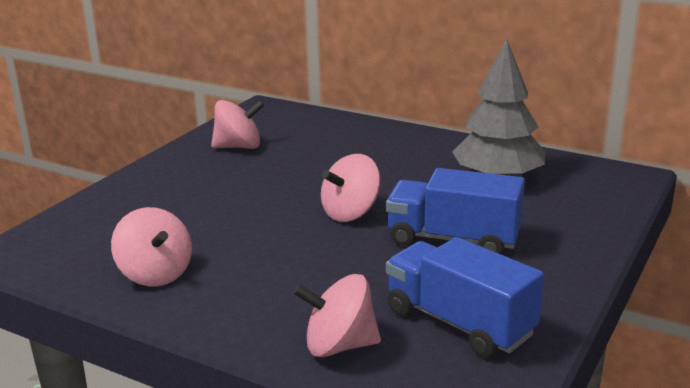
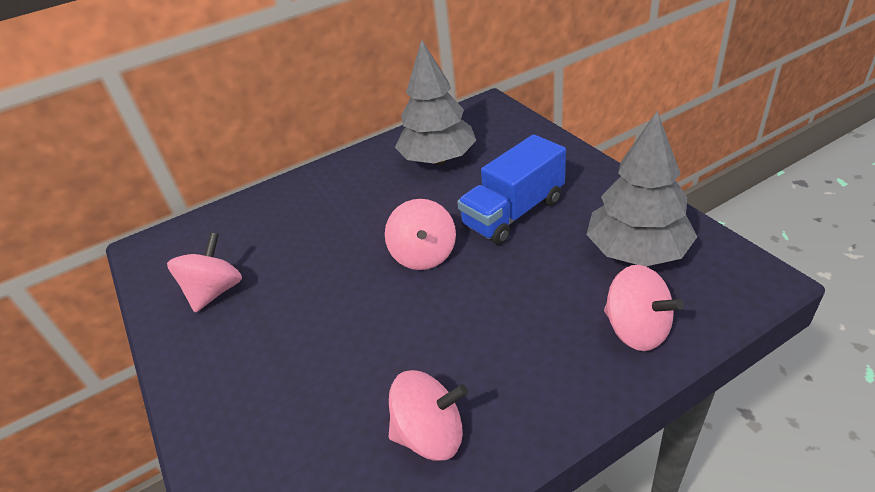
camera: 55 degrees left, 15 degrees up
pink spinning top [293,274,381,357] -> pink spinning top turned 75 degrees counterclockwise [604,265,684,351]
blue truck [386,237,544,358] -> grey tree [586,111,697,266]

